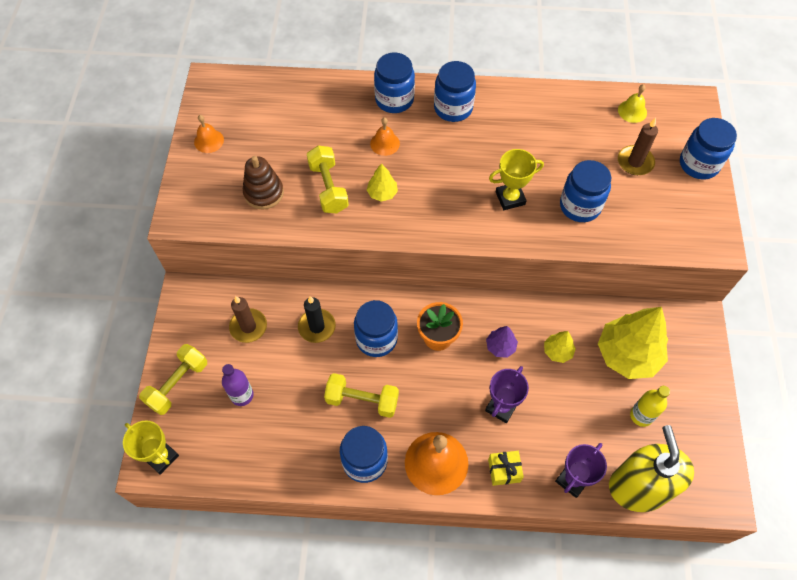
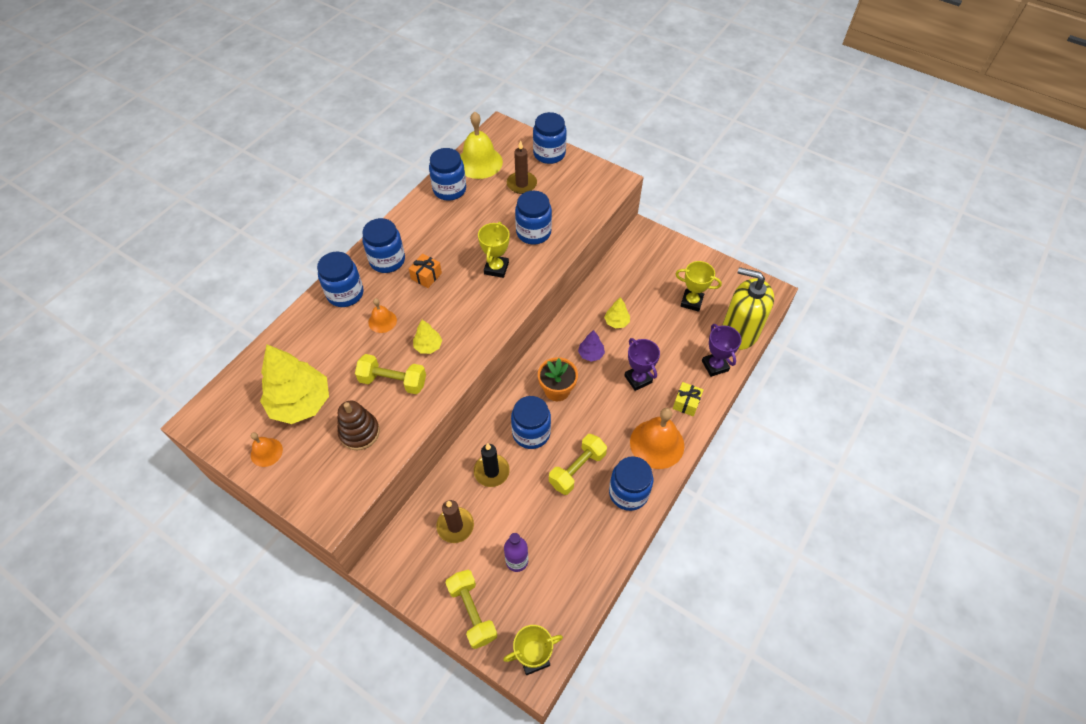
camera: 60 degrees left, 5 degrees down
yellow tree [598,307,668,379] -> yellow tree moved to [260,344,329,424]
yellow bell [618,84,647,123] -> yellow bell [460,112,503,179], size x1.91
yellow bottle [630,386,670,427] -> yellow trophy [675,261,722,312]
none -> orange gift [409,254,442,288]
none -> blue jar [429,148,466,201]

